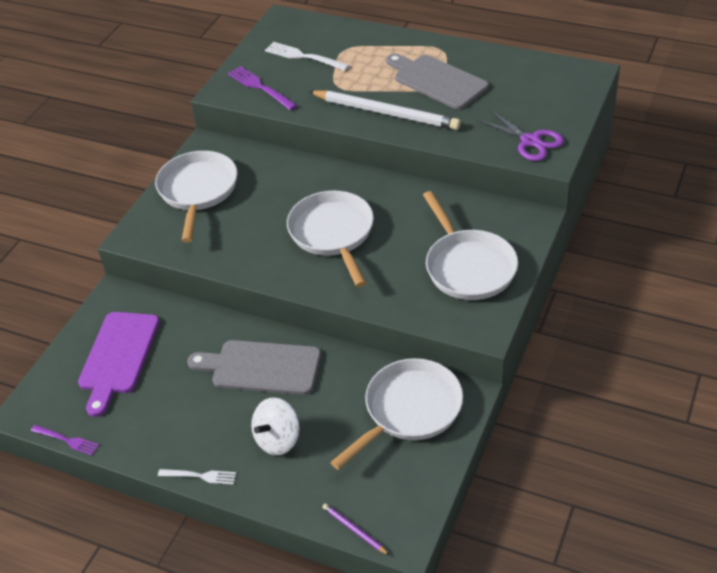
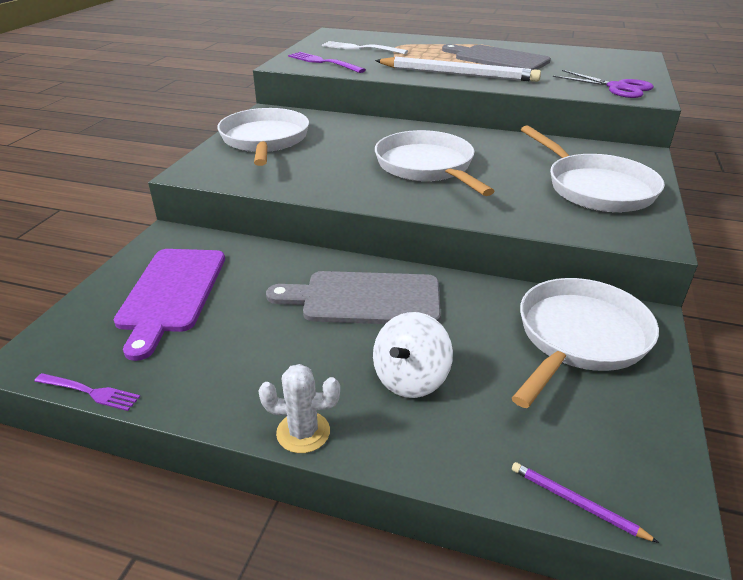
camera: 10 degrees left, 10 degrees down
white fork [158,469,236,485] -> white cactus [259,364,340,453]

